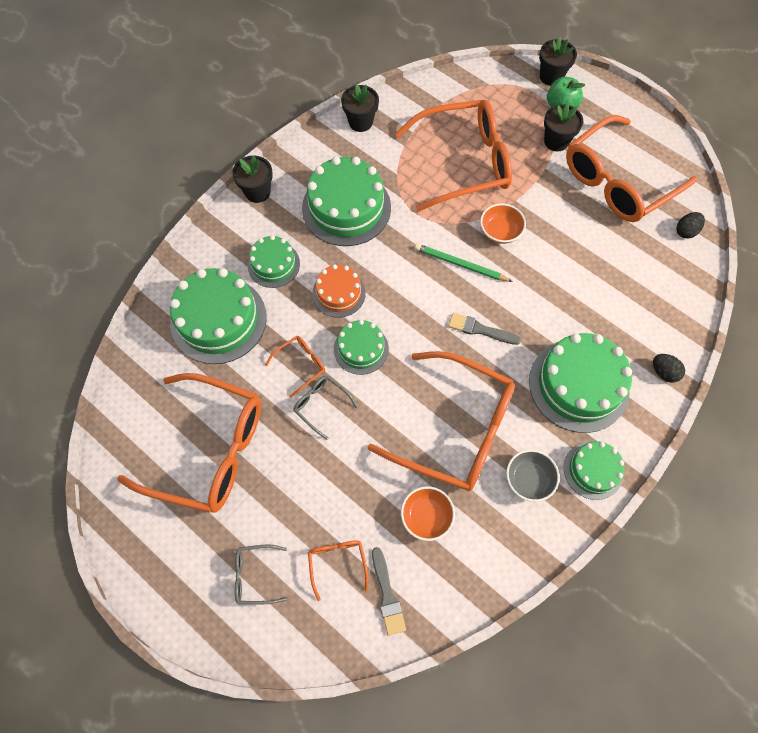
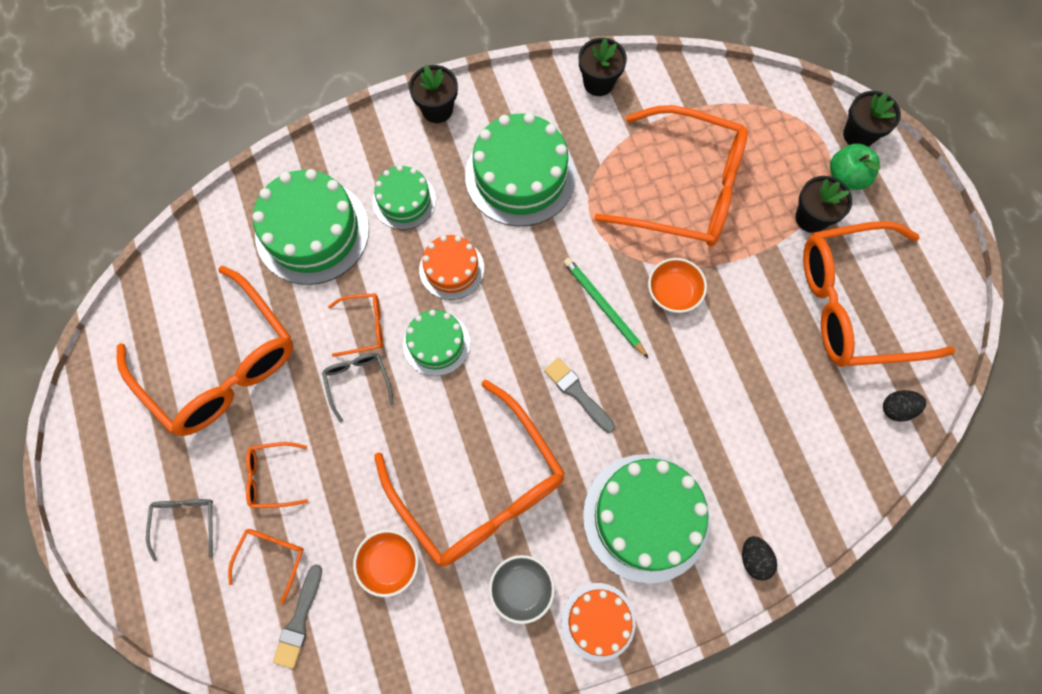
camera: 30 degrees right, 5 degrees up
grey glasses [235,544,287,605] -> grey glasses turned 60 degrees clockwise [146,499,213,561]
green cake [564,441,625,500] -> orange cake [561,583,636,661]
none -> orange glasses [246,442,308,508]

